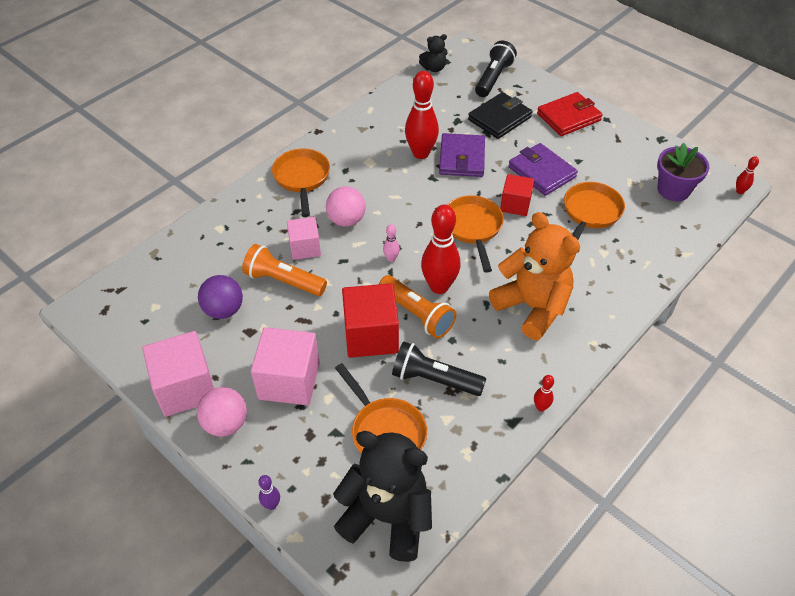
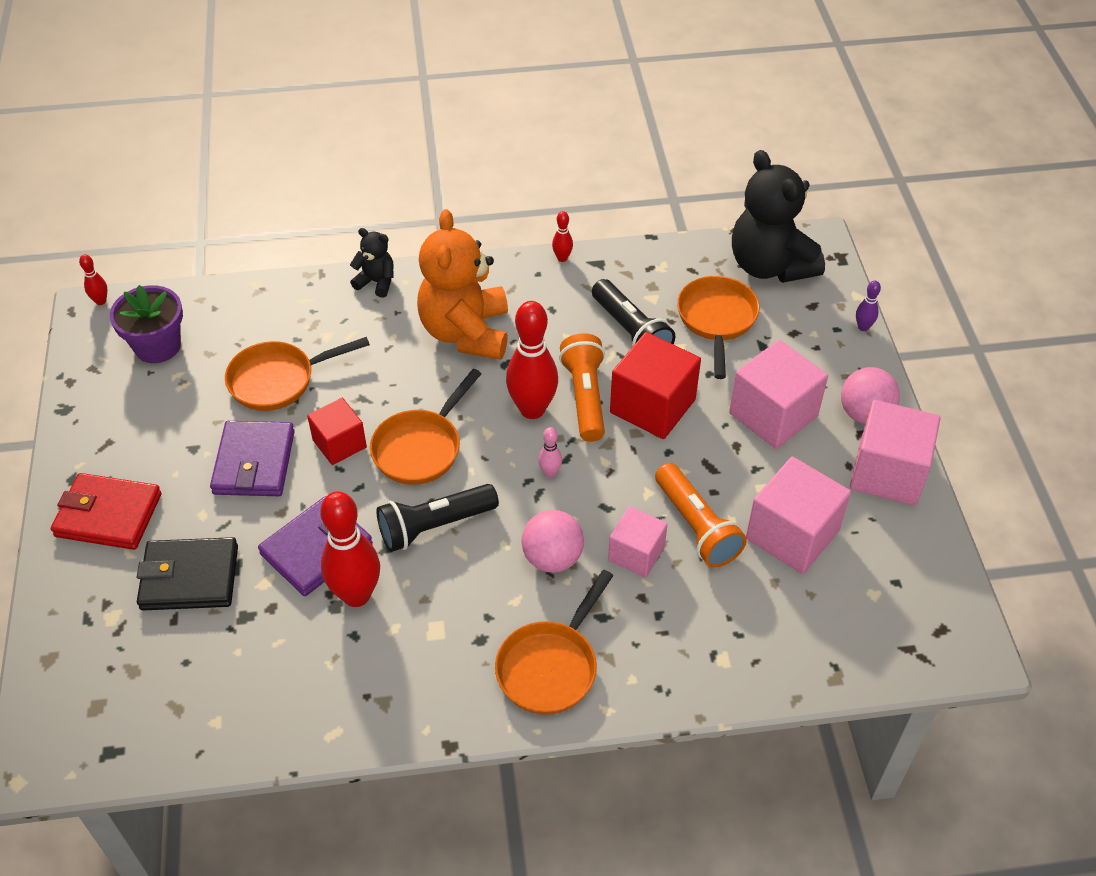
camera: 140 degrees left, 0 degrees up
purple ball [198,275,243,319] -> pink cube [746,457,851,574]
black teddy bear [419,34,448,72] -> black teddy bear moved to [350,228,394,298]
black flashlight [475,40,517,97] -> black flashlight moved to [376,484,499,552]

